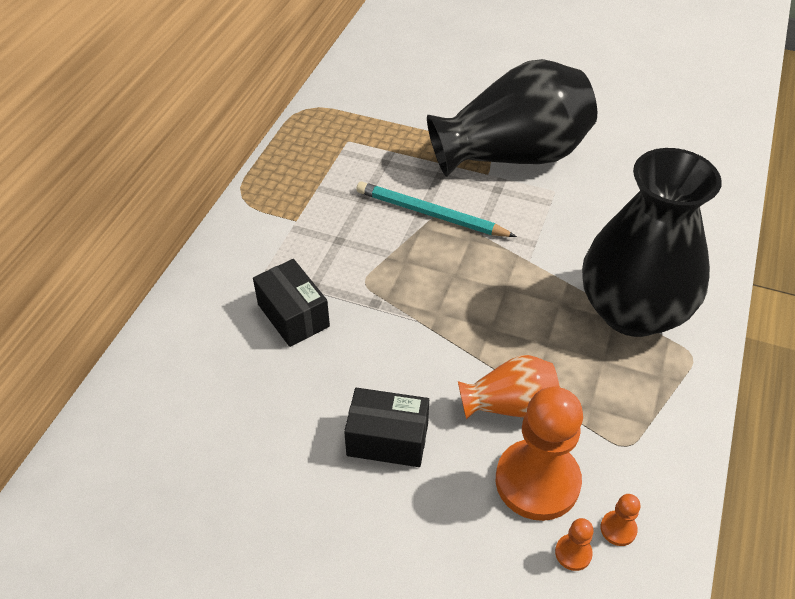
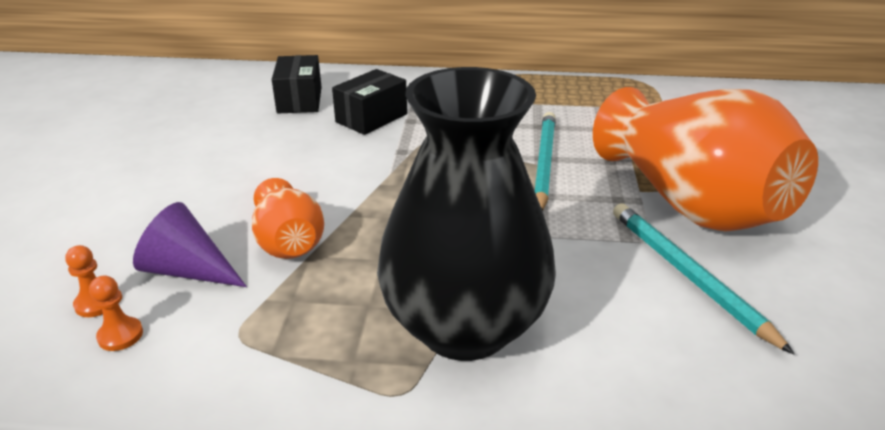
camera: 75 degrees right, 15 degrees down
black box [344,388,429,467] -> black box moved to [272,55,322,114]
black vase [427,59,597,177] -> orange vase [593,87,818,232]
orange pawn [496,387,583,521] -> purple cone [133,202,247,287]
none -> turquoise pencil [613,203,794,354]

